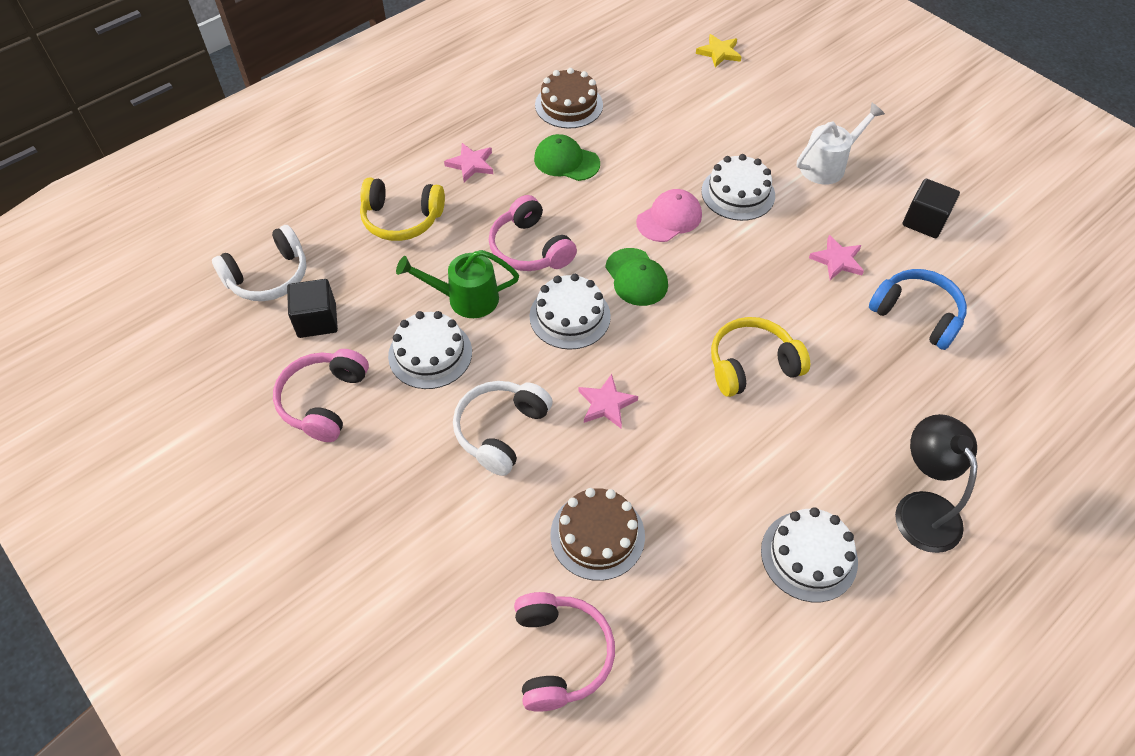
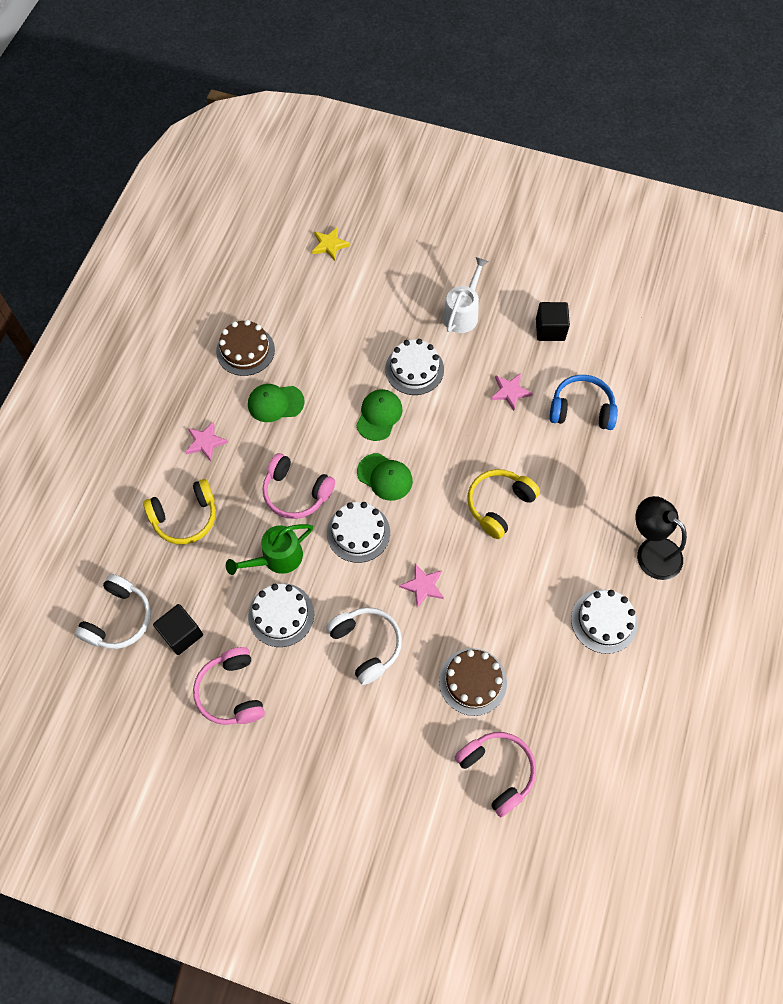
camera: 30 degrees left, 10 degrees up
white headphones [453,381,553,476] -> white headphones turned 150 degrees clockwise [326,607,402,685]
pink cap [636,189,702,242] -> green cap [356,389,403,441]

